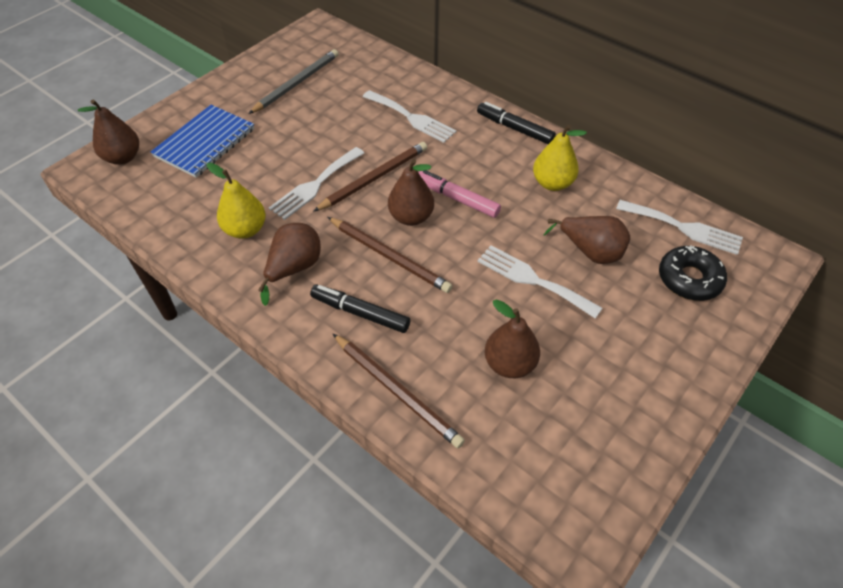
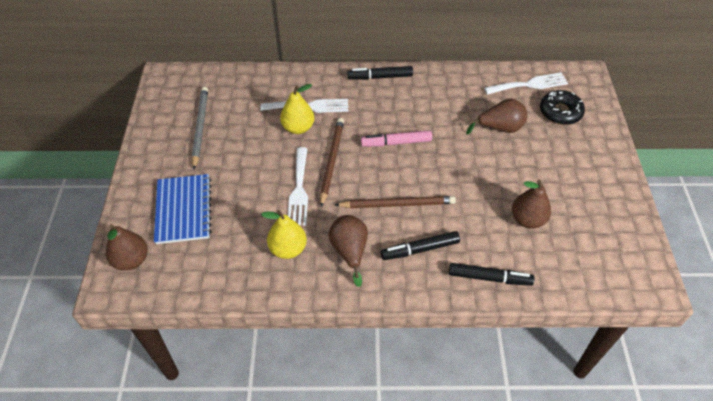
camera: 40 degrees left, 0 degrees up
brown pencil [333,334,465,448] -> black marker [449,263,534,286]
brown pear [388,159,434,226] -> none
white fork [477,245,602,319] -> none
yellow pear [533,125,587,191] -> yellow pear moved to [280,84,314,134]

